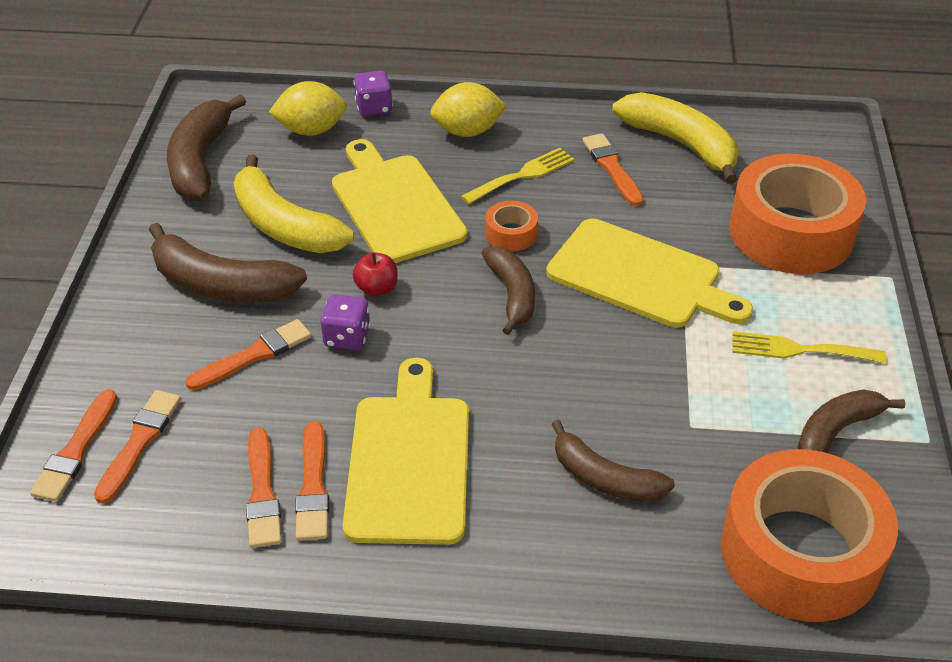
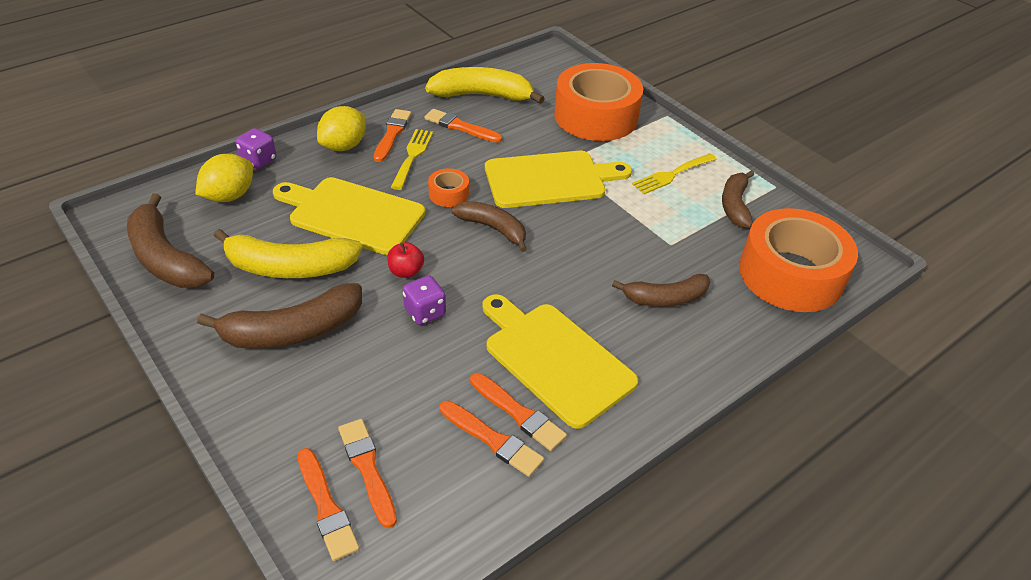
camera: 45 degrees left, 0 degrees up
orange brush [185,319,311,390] -> orange brush moved to [374,109,411,162]

